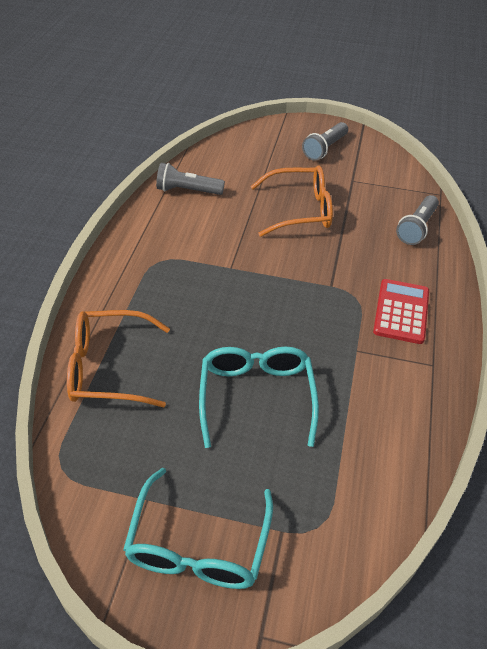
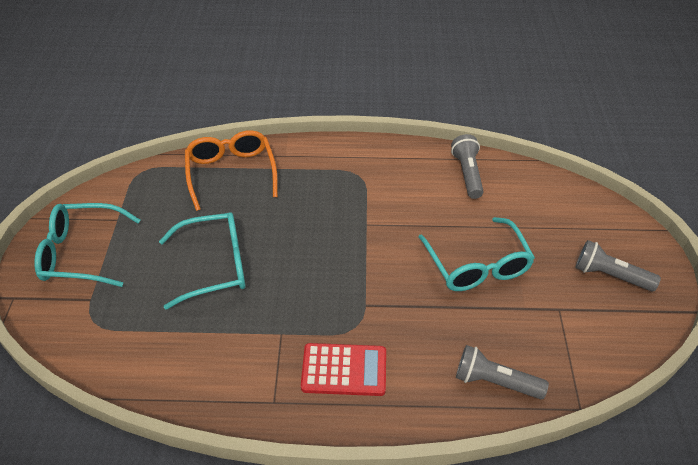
camera: 80 degrees right, 0 degrees up
orange glasses [251,165,333,237] -> turquoise glasses [418,217,535,291]

